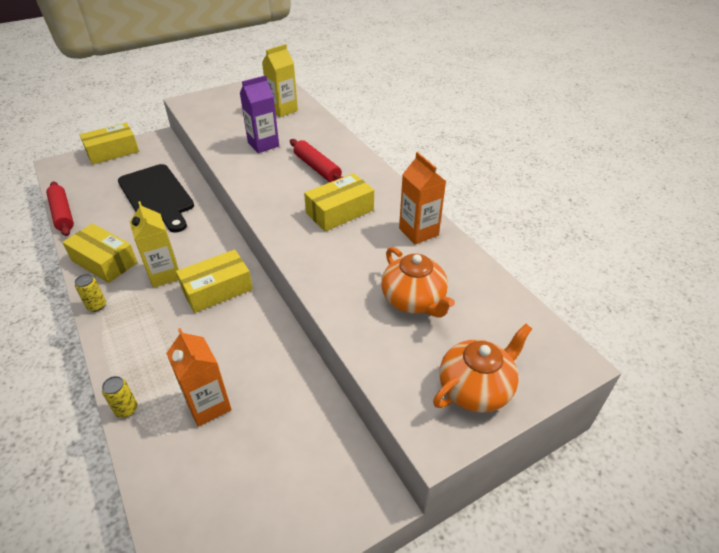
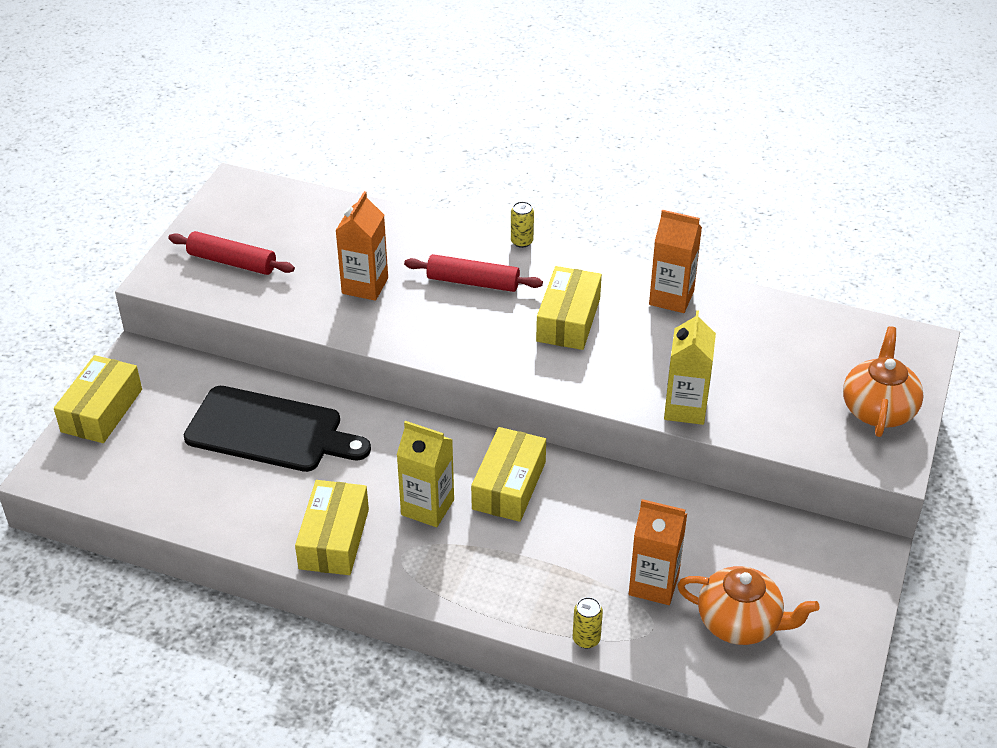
camera: 40 degrees left, 0 degrees up
red rolling pin [46,181,74,236] -> red rolling pin moved to [168,231,295,275]
yellow box [62,223,138,283] -> yellow box turned 75 degrees counterclockwise [295,480,369,575]
yellow can [75,274,106,312] -> yellow can moved to [511,201,534,248]
purple carton [240,75,279,153] -> orange carton [335,191,388,301]
yellow carton [262,44,298,117] -> yellow carton moved to [664,310,716,425]
orange teapot [381,247,455,318] -> orange teapot moved to [677,566,820,645]

